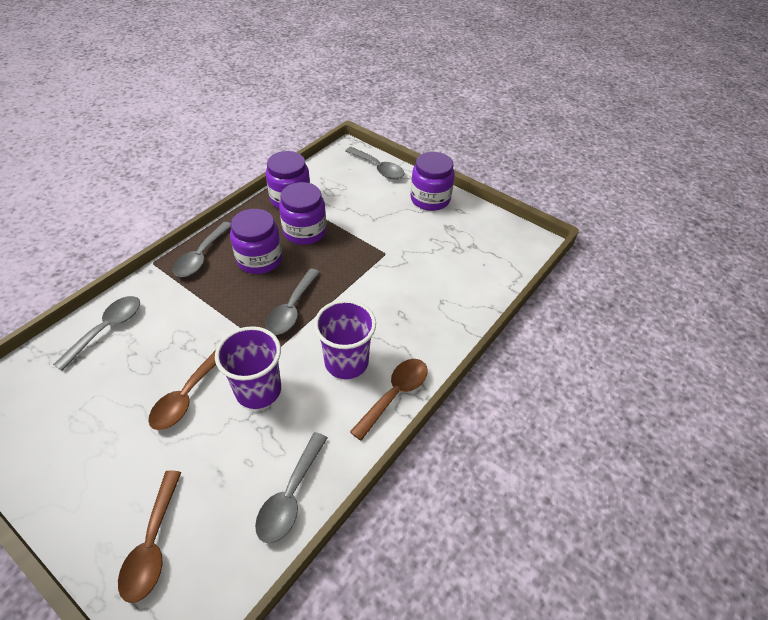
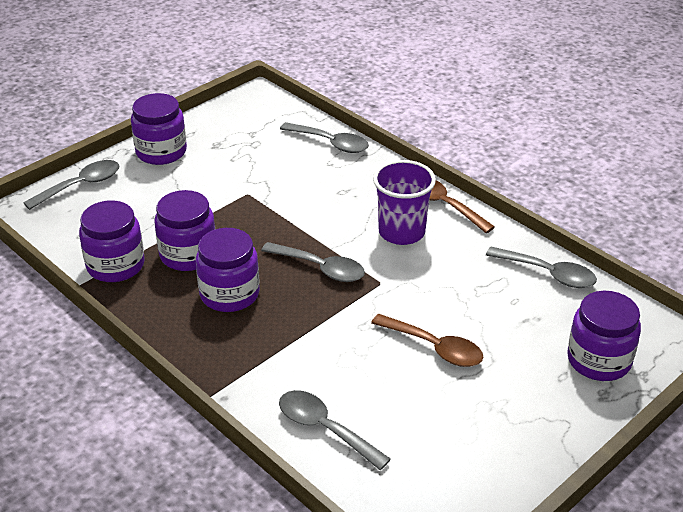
camera: 80 degrees left, 10 degrees down
brown spoon [118,470,182,603] -> purple jar [567,291,641,381]
grey spoon [173,222,231,277] -> grey spoon moved to [280,122,369,153]
purple cup [215,326,281,409] -> none

